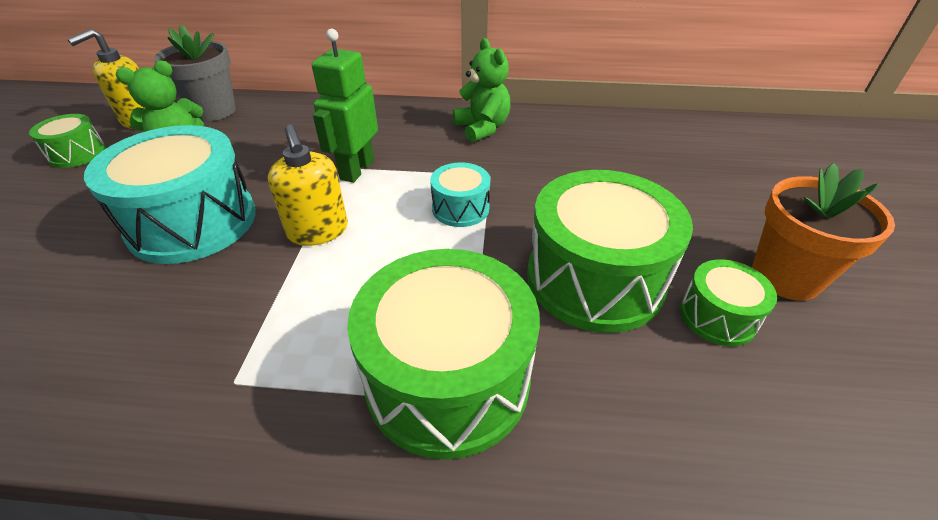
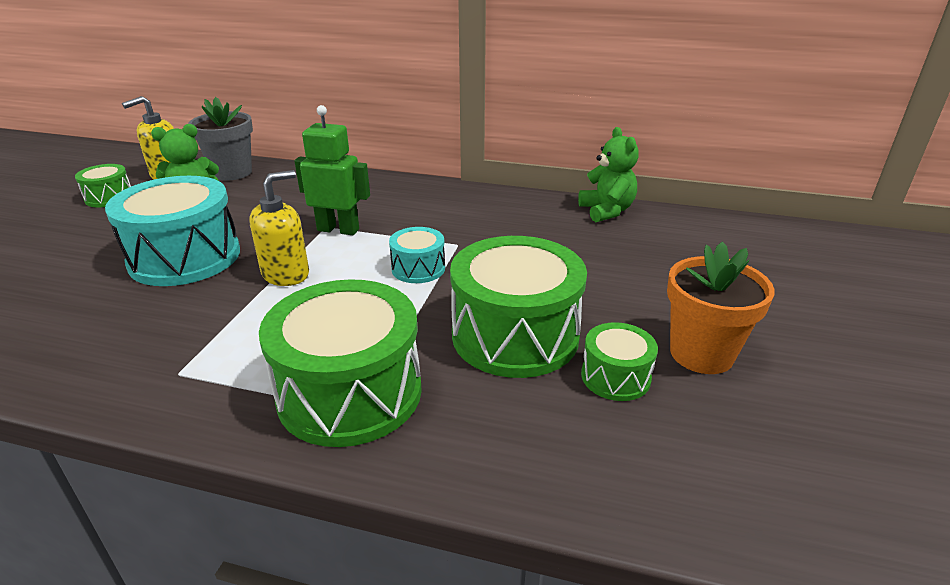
camera: 10 degrees right, 10 degrees down
yellow soap dispenser [268,124,348,246] -> yellow soap dispenser turned 120 degrees counterclockwise [249,170,309,286]
green robot [312,29,378,183] -> green robot turned 75 degrees clockwise [294,105,370,235]
green teddy bear [453,38,511,143] -> green teddy bear moved to [578,127,639,222]

